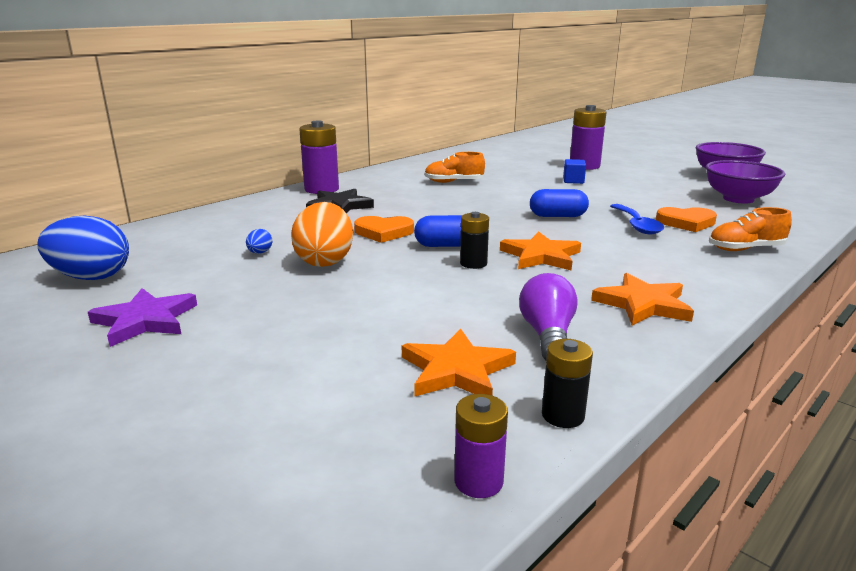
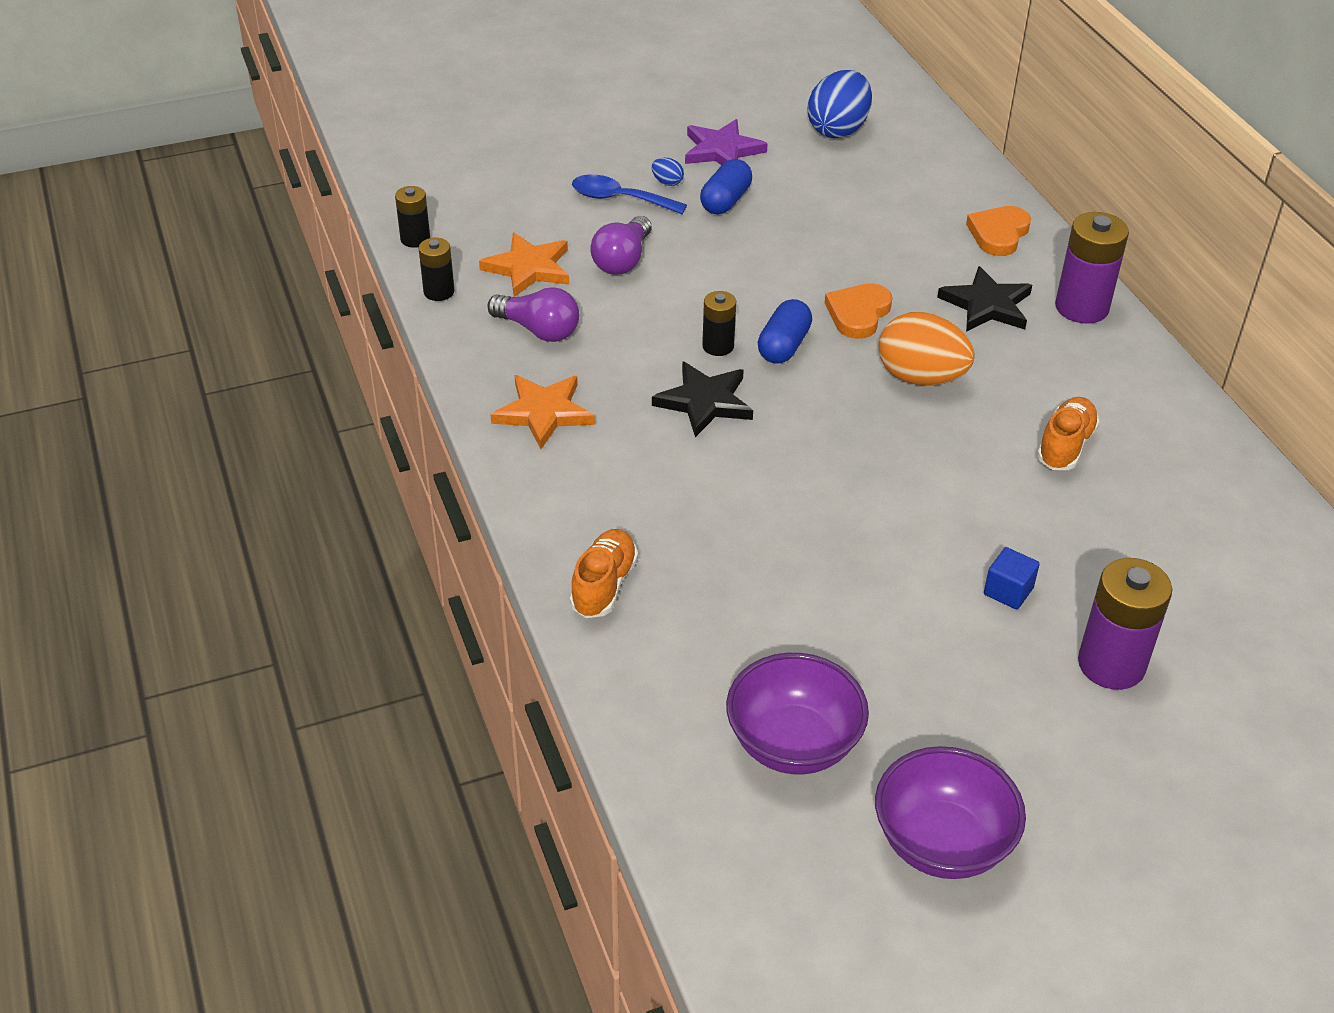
camera: 115 degrees right, 20 degrees up
blue egg [246,229,272,254] -> blue egg moved to [652,158,684,186]
orange egg [291,202,353,267] -> orange egg moved to [879,312,975,386]
purple battery [454,394,508,498] -> black battery [395,186,430,248]
orange star [500,231,581,271] -> black star [652,361,753,437]
blue capsule [530,189,589,217] -> blue capsule moved to [700,159,752,214]
blue spoon [610,204,664,235] -> blue spoon moved to [572,175,687,214]
orange heart [656,207,717,232] -> orange heart moved to [966,206,1031,256]
none -> purple light bulb [590,216,652,275]

